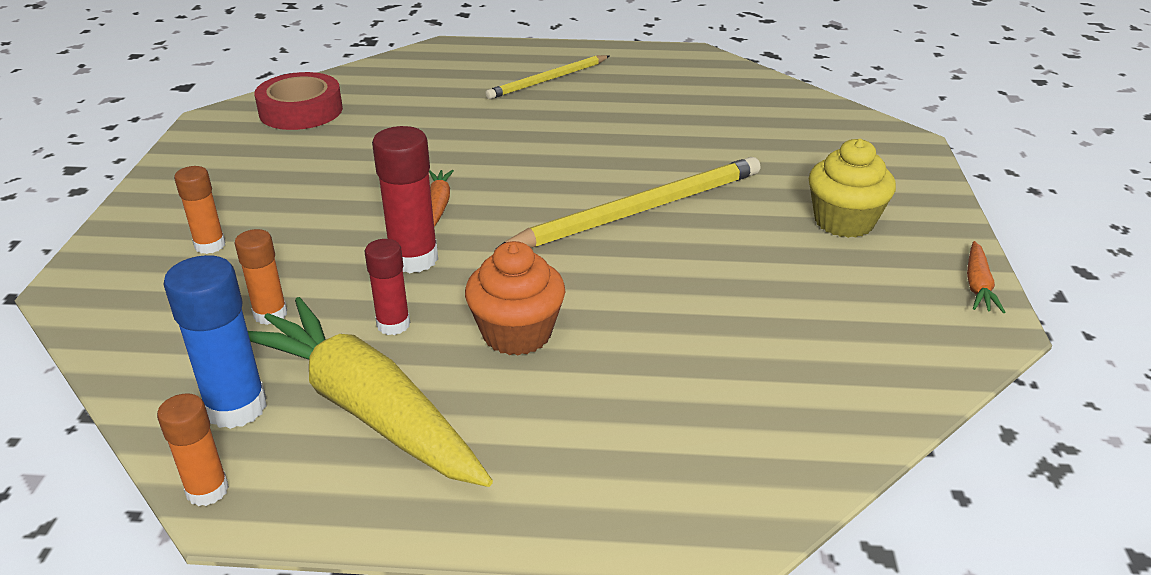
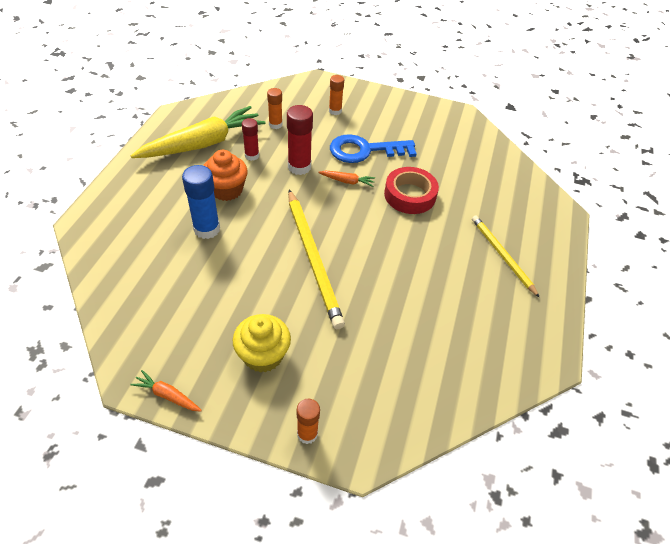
camera: 100 degrees right, 15 degrees up
orange glue stick [157,393,229,506] -> orange glue stick moved to [297,399,320,444]
blue glue stick [163,255,267,429] -> blue glue stick moved to [182,165,220,239]
red tape [254,72,343,130] -> red tape moved to [384,167,439,214]
none -> blue key [330,134,417,163]

